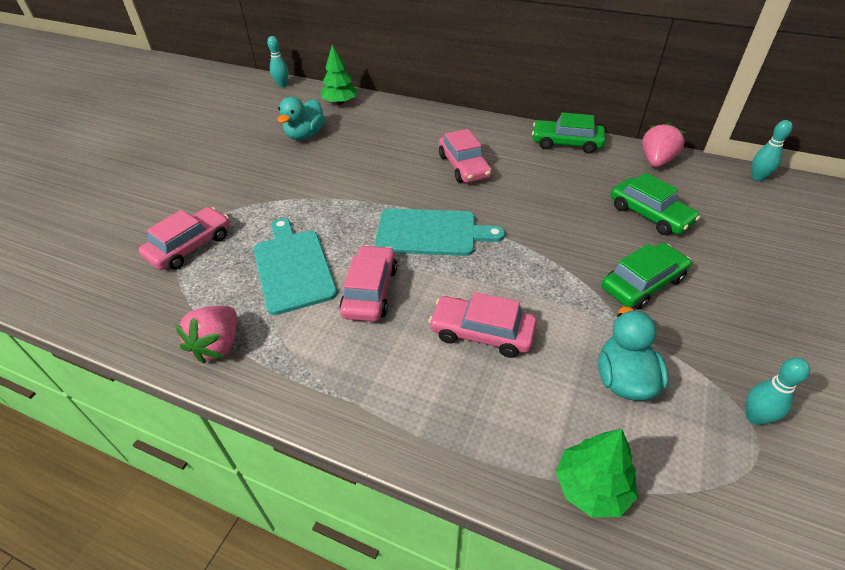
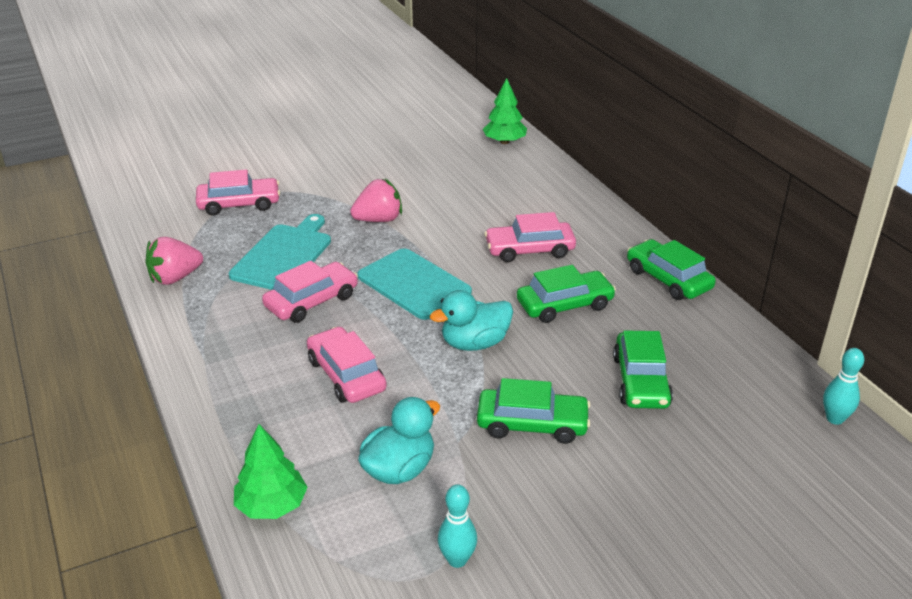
camera: 40 degrees right, 10 degrees down
turquoise bowling pin [267,36,289,87] -> none
turquoise duck [277,97,325,140] -> turquoise duck moved to [430,290,513,351]
pink car [439,129,492,183] -> pink car turned 60 degrees clockwise [484,212,576,262]
pink strawberry [642,122,686,167] -> pink strawberry moved to [350,179,402,222]
none -> green car [517,265,616,323]

